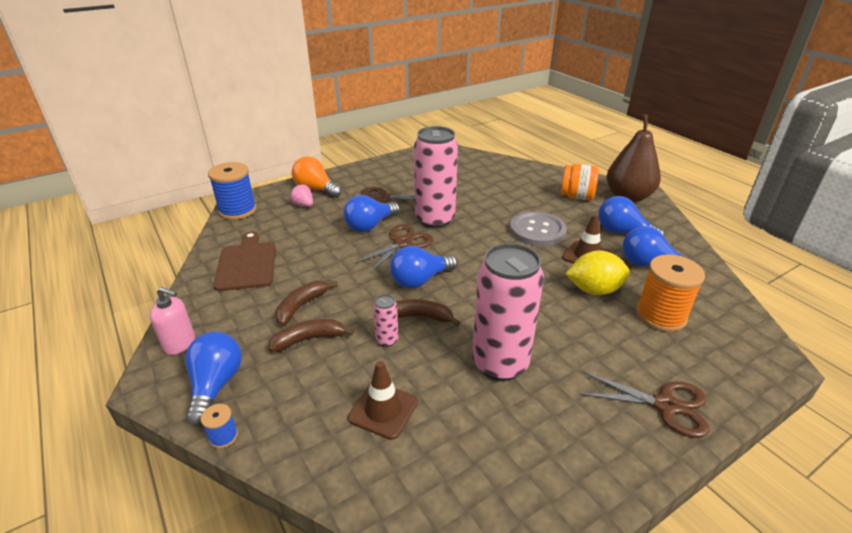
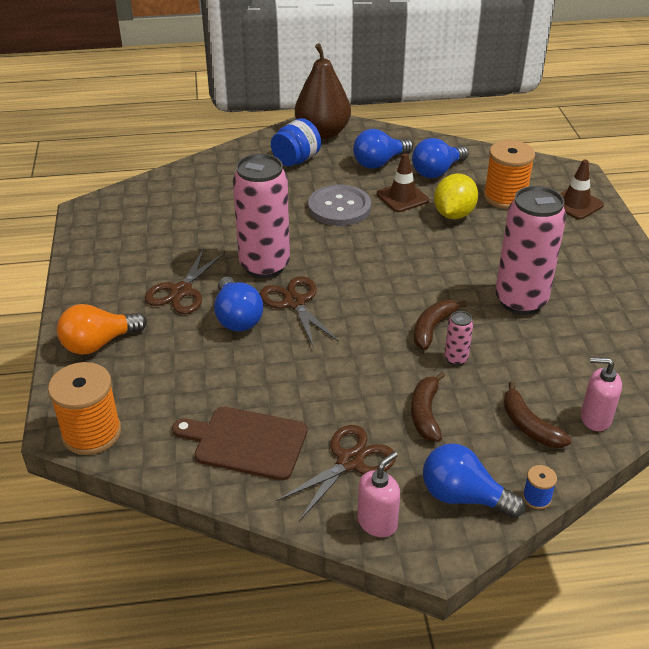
camera: 65 degrees left, 5 degrees up
blue spool [208,162,257,220] -> orange spool [48,362,121,455]
brown banana [275,281,338,325] -> brown banana moved to [503,381,572,448]
pink strawberry [290,184,313,207] -> none
brown traffic cone [348,361,418,440] -> brown traffic cone moved to [560,160,604,220]
blue light bulb [390,246,458,288] -> none
orange jar [561,164,599,200] -> blue jar [271,118,321,166]
brown scissors [579,371,709,438] -> brown scissors moved to [276,425,396,520]
none -> pink soap dispenser [581,357,622,431]

